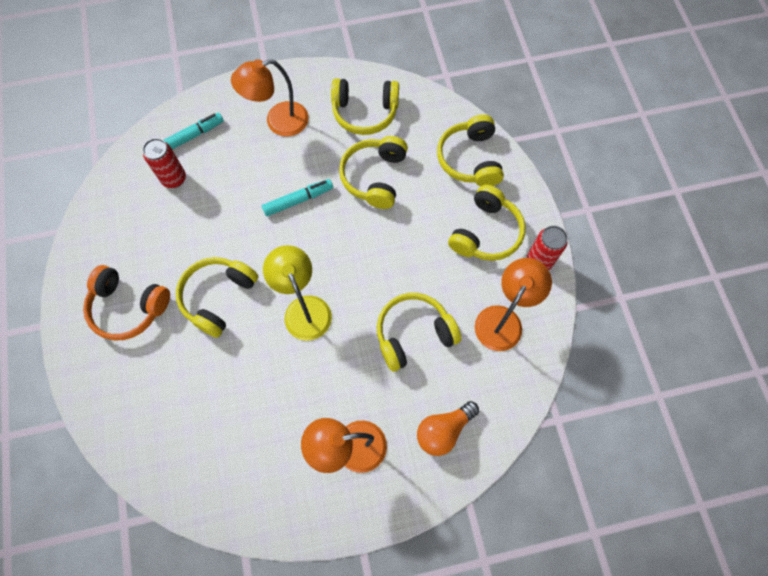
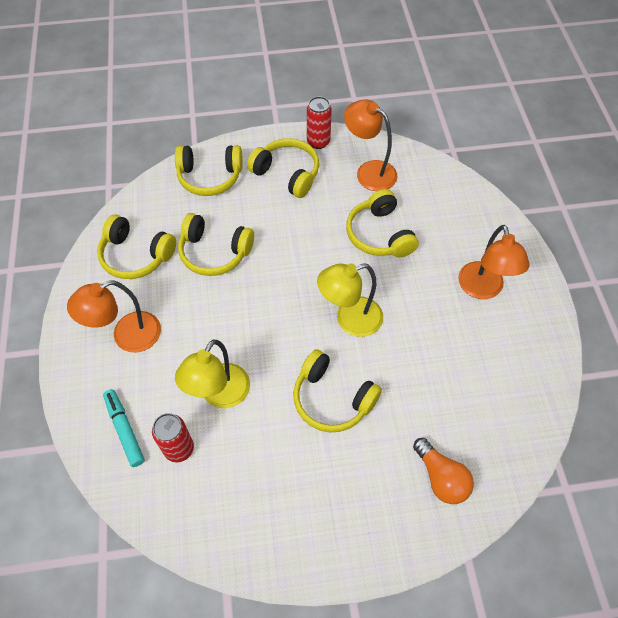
camera: 85 degrees left, 10 degrees down
orange headphones [83,265,170,341] -> none
orange lamp [231,59,309,137] -> orange lamp turned 75 degrees clockwise [67,280,161,353]
turquoise marker [262,179,333,216] -> none
yellow headphones [331,78,399,135] -> yellow headphones turned 105 degrees clockwise [97,214,176,279]
orange light bulb [417,401,479,456] -> orange light bulb moved to [413,438,474,504]
none -> yellow lamp [175,340,250,408]

